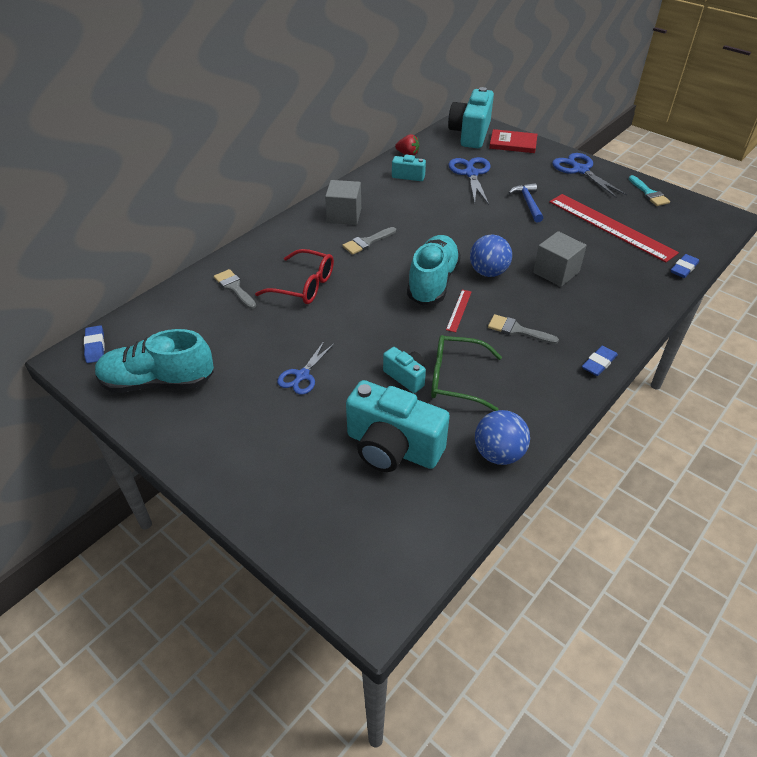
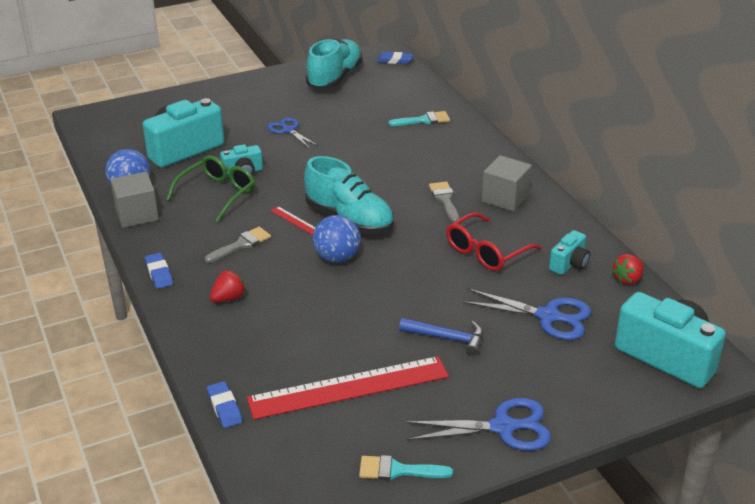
camera: 115 degrees right, 10 degrees down
grey brush [214,269,256,309] -> turquoise brush [388,111,450,126]
red glasses [255,249,334,304] -> red glasses moved to [446,213,542,271]
red book [489,129,537,153] -> none
grey cube [533,231,587,287] -> grey cube moved to [110,172,159,228]
none -> red strawberry [210,270,246,302]

